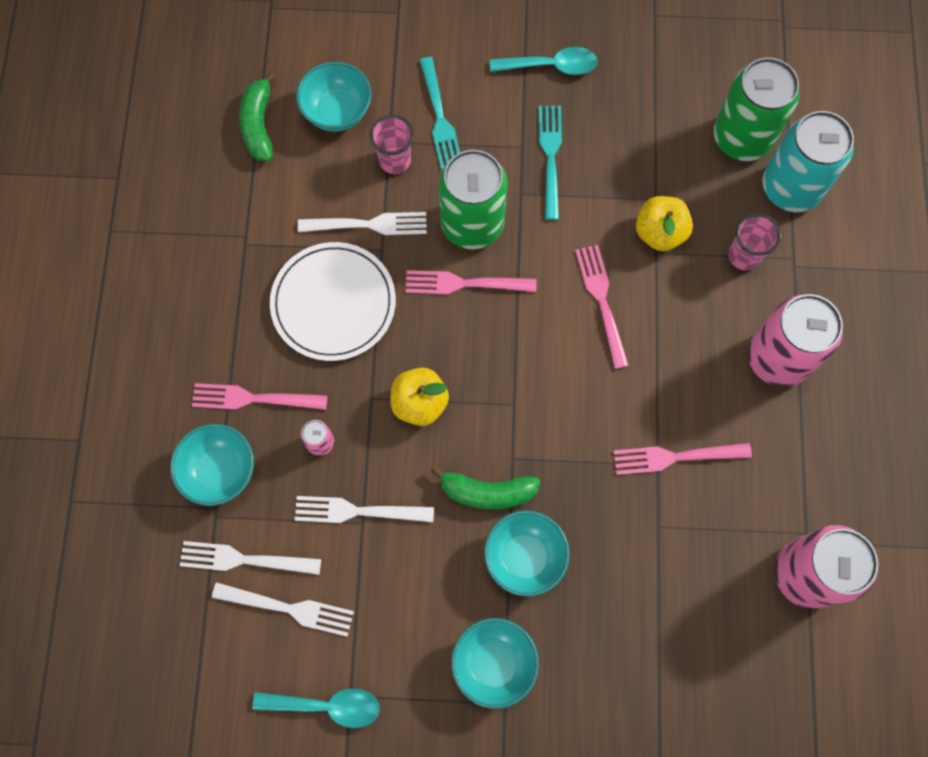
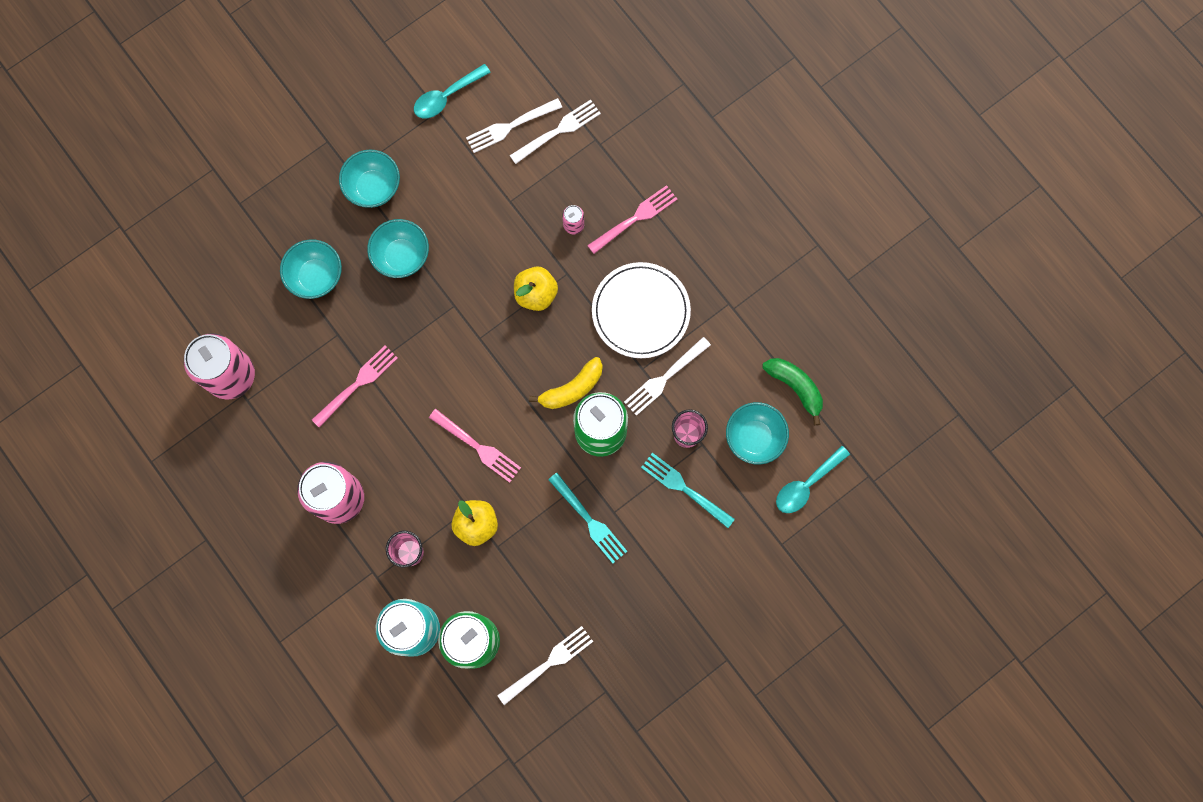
camera: 140 degrees right, 5 degrees up
turquoise bowl [170,424,254,506] -> turquoise bowl moved to [280,239,342,299]
white fork [295,496,434,523] -> white fork moved to [497,626,593,705]
pink fork [406,270,537,295] -> yellow banana [529,357,603,409]
green banana [431,465,540,510] -> none
turquoise spoon [490,47,598,75] -> turquoise spoon moved to [776,446,850,513]

